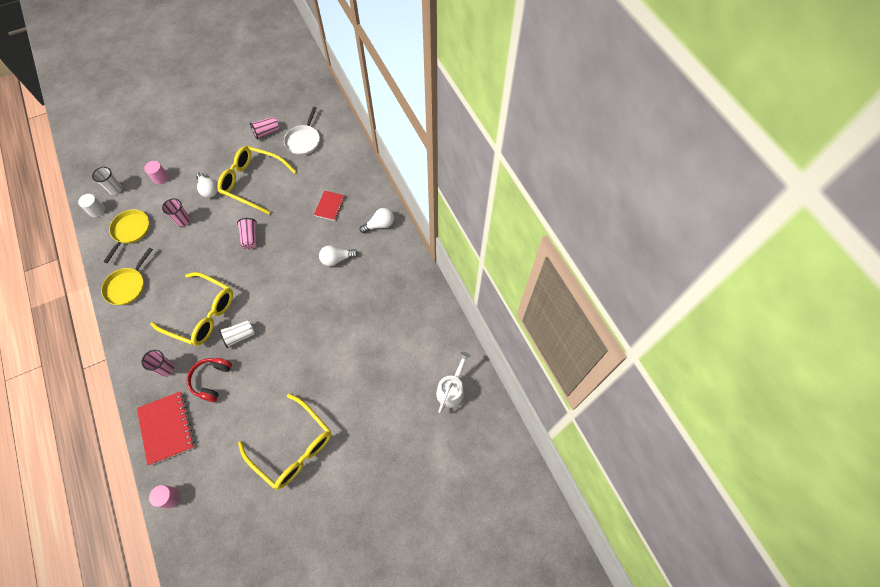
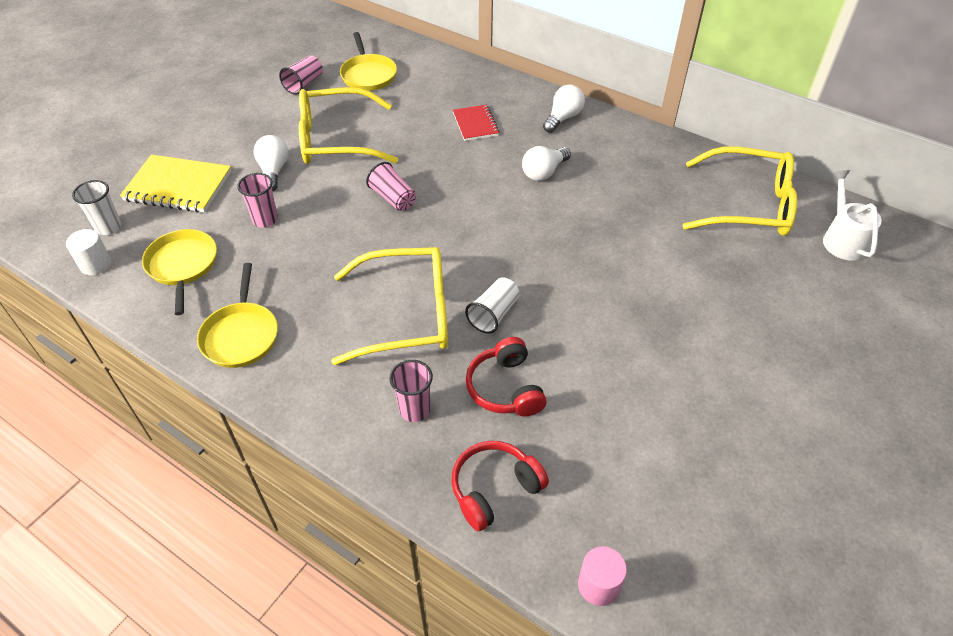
camera: 30 degrees left, 15 degrees down
red notebook [137,391,195,465] -> red headphones [451,441,549,531]
pink cylinder [144,161,168,184] -> yellow notebook [120,155,231,213]
white light bulb [196,172,218,198] -> white light bulb turned 120 degrees counterclockwise [253,135,288,191]
yellow glasses [238,394,331,489] -> yellow glasses moved to [683,146,797,236]
white pan [284,107,320,155] -> yellow pan [340,32,397,91]

